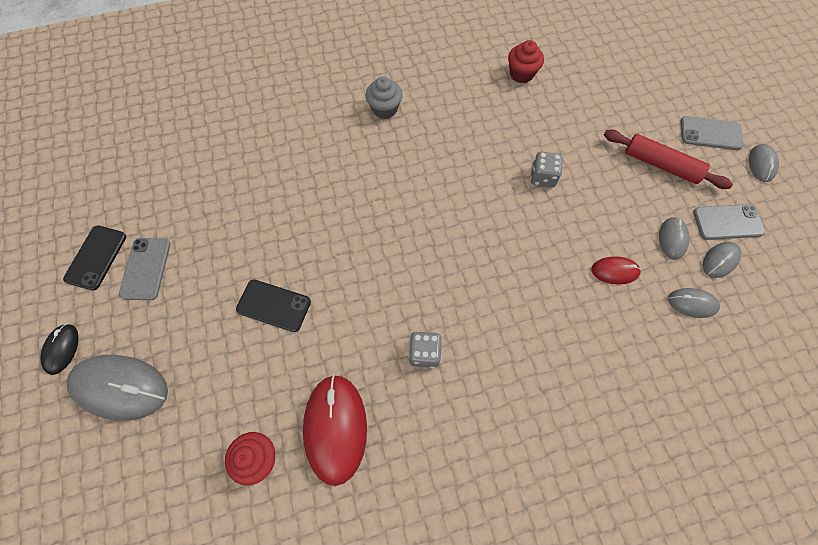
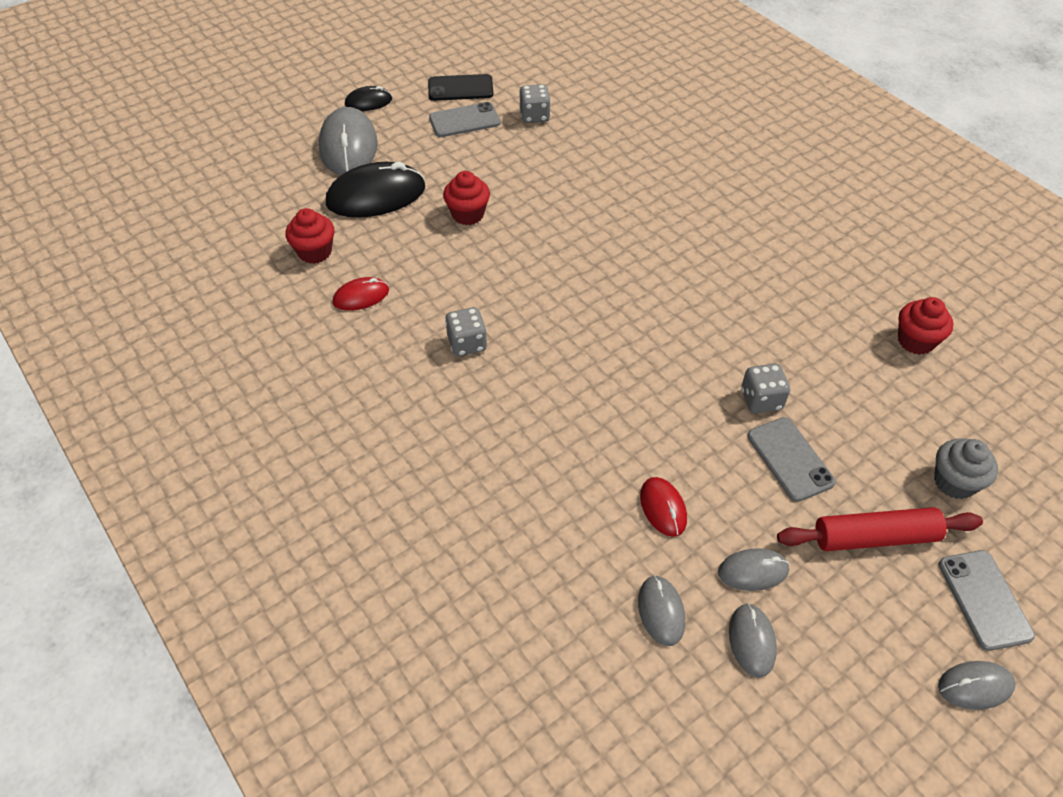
camera: 70 degrees right, 15 degrees down
black phone [236,279,311,332] -> red cupcake [443,171,490,225]
red mouse [303,374,367,486] -> red mouse [333,277,389,311], size x0.52
grey cupcake [366,76,403,119] -> grey cupcake moved to [934,438,998,499]
red rolling pin [604,130,733,189] -> red rolling pin turned 75 degrees clockwise [777,507,983,551]
grey phone [693,204,765,240] -> grey phone moved to [747,417,836,502]
grey mouse [703,242,742,278] -> grey mouse turned 60 degrees clockwise [729,603,777,678]
none -> black mouse [326,162,425,218]
none -> grey dice [519,84,551,123]

